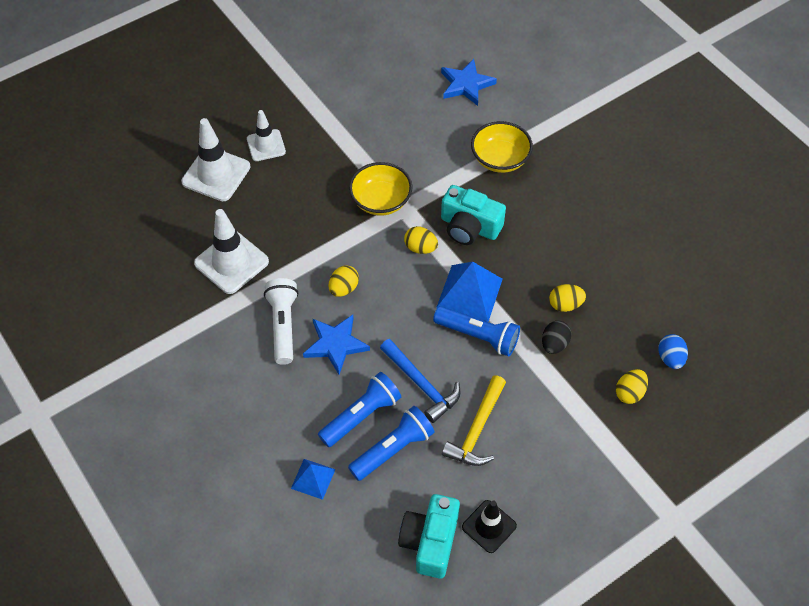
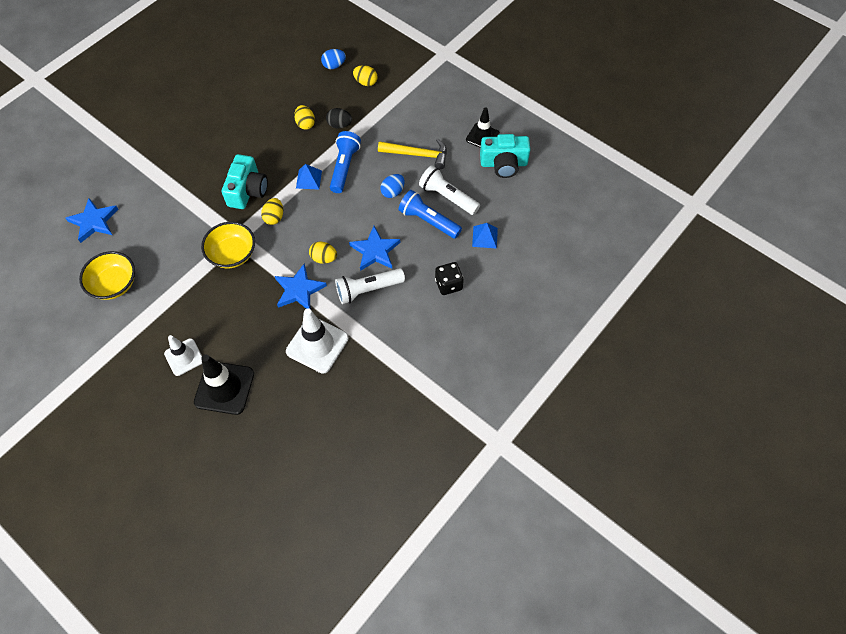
camera: 105 degrees left, 5 degrees up
white traffic cone [181,118,250,201] -> black traffic cone [194,354,254,415]
blue flashlight [348,406,435,481] -> white flashlight [419,165,480,215]
blue hammer [380,339,460,423] -> blue egg [380,174,405,198]
blue pyramid [436,262,503,322] -> blue pyramid [296,164,322,190], size x0.58
yellow bowl [471,121,533,173] -> yellow bowl moved to [79,251,135,300]
none -> blue star [275,264,327,309]
none -> black dice [435,262,464,295]

